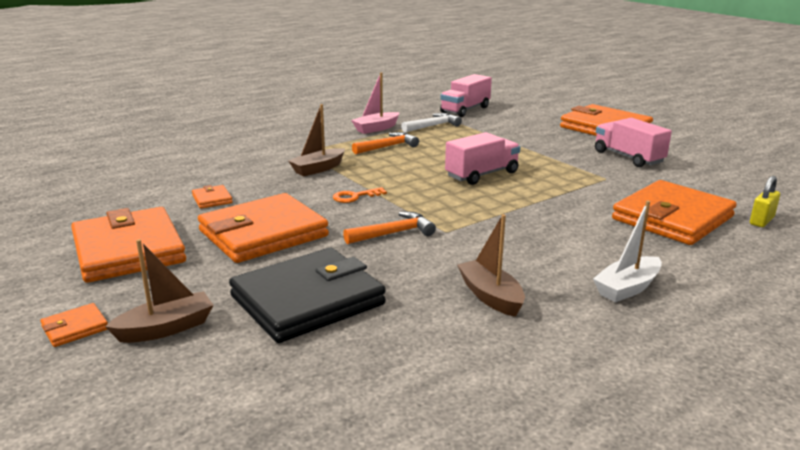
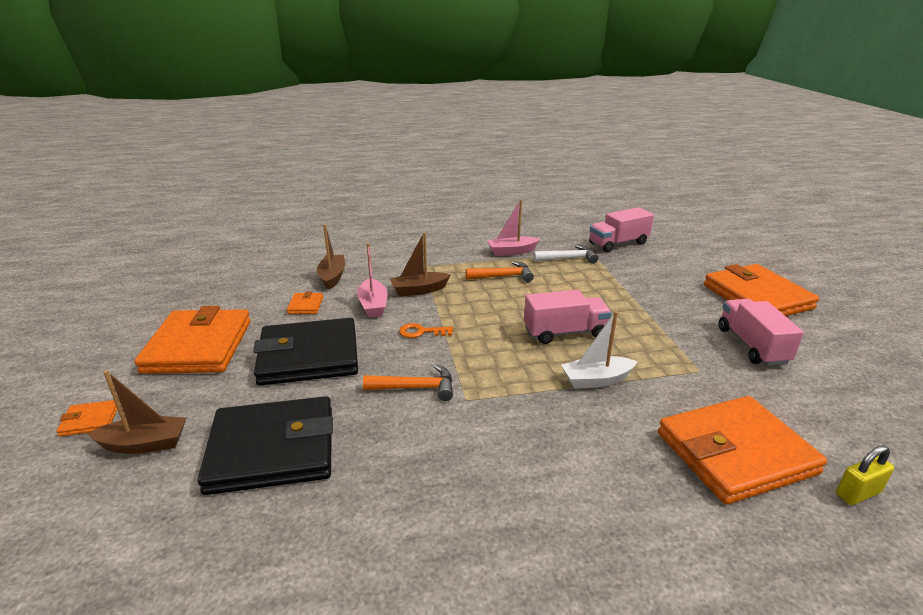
camera: 25 degrees right, 5 degrees up
orange wallet [198,193,329,263] -> black wallet [253,318,358,386]
brown boat [457,214,525,317] -> brown boat moved to [317,224,345,290]
white boat [593,201,662,302] -> white boat moved to [561,311,637,389]
none -> pink boat [357,243,388,318]

